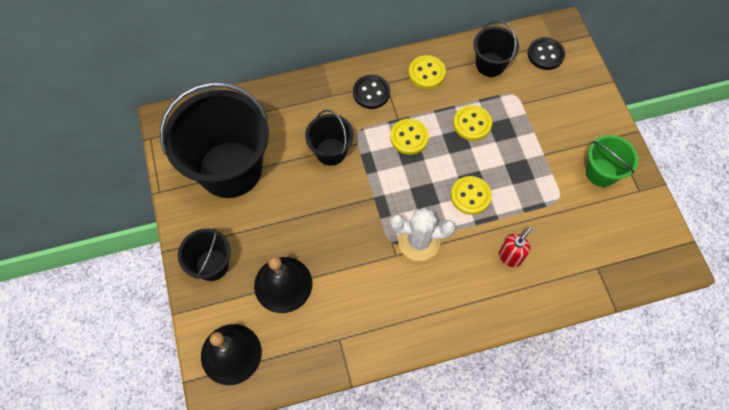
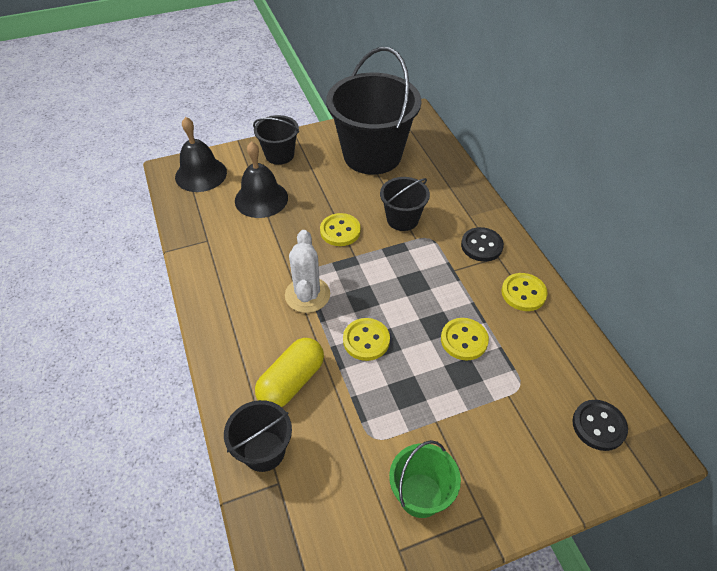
camera: 85 degrees right, 15 degrees down
yellow button [390,119,429,155] -> yellow button moved to [320,213,361,246]
black bucket [473,20,519,77] -> black bucket moved to [224,400,292,472]
red soap dispenser [499,227,532,267] -> yellow capsule [255,338,324,407]

